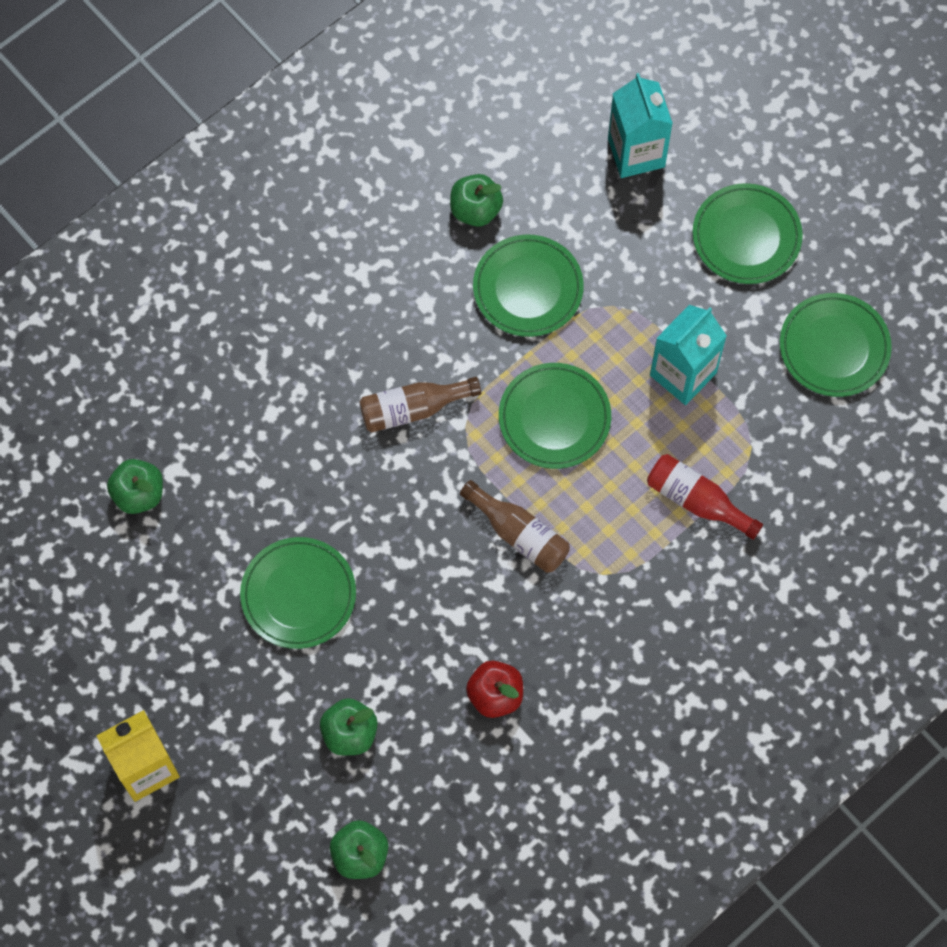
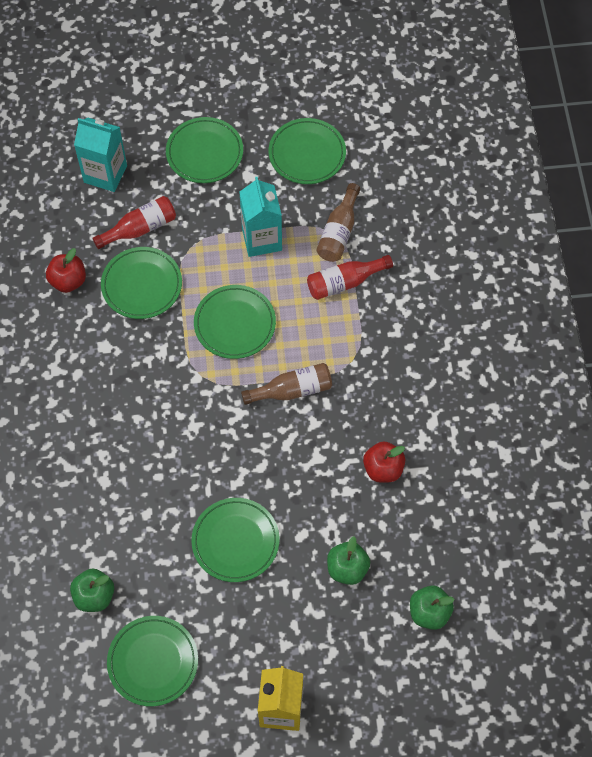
camera: 55 degrees left, 5 degrees down
brown bottle [360,377,481,433] -> brown bottle moved to [317,183,360,262]
green apple [450,174,503,227] -> red apple [46,248,86,293]
none -> red bottle [93,196,176,249]
none -> green plate [107,616,198,706]

